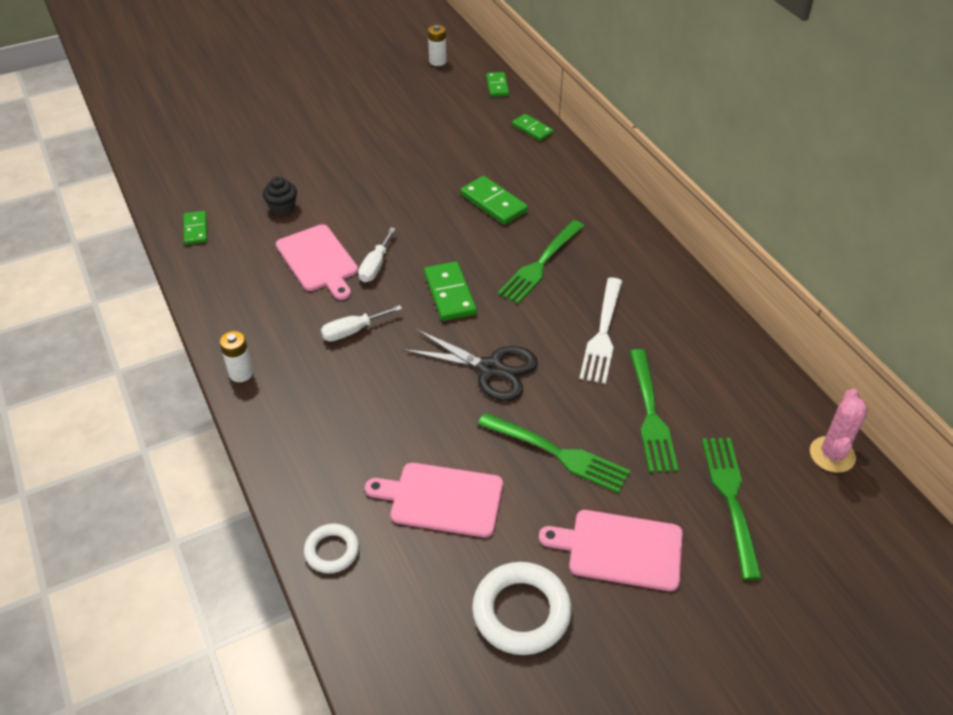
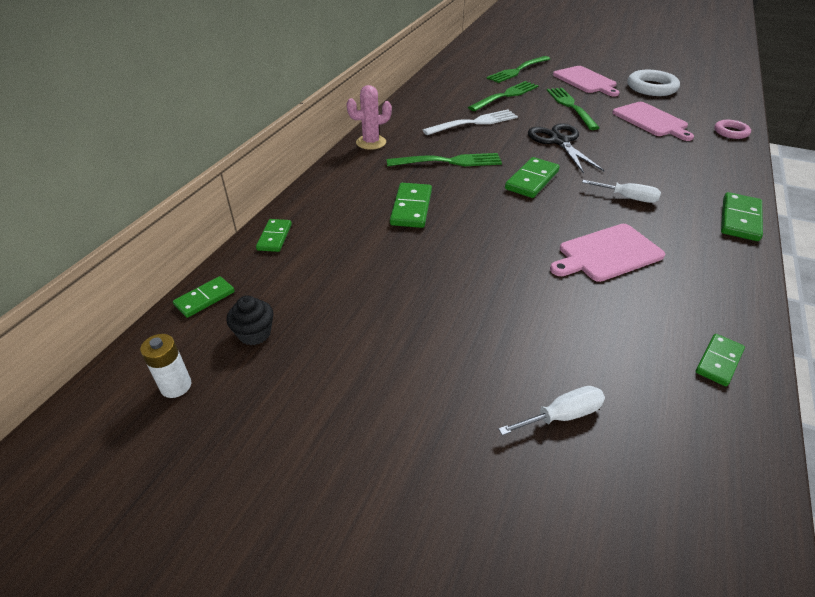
camera: 130 degrees left, 5 degrees down
white battery [220,331,253,382] -> green domino [721,192,763,241]
black cupcake [263,177,297,215] -> black cupcake moved to [227,296,274,345]
pink cutting board [276,224,358,300] -> pink cutting board turned 135 degrees counterclockwise [550,224,665,282]
white ring [304,523,359,573] -> pink ring [714,120,751,139]
white screwdriver [358,227,396,282] -> white screwdriver moved to [498,386,605,435]
pink cactus [810,389,868,473] -> pink cactus moved to [347,85,392,150]

